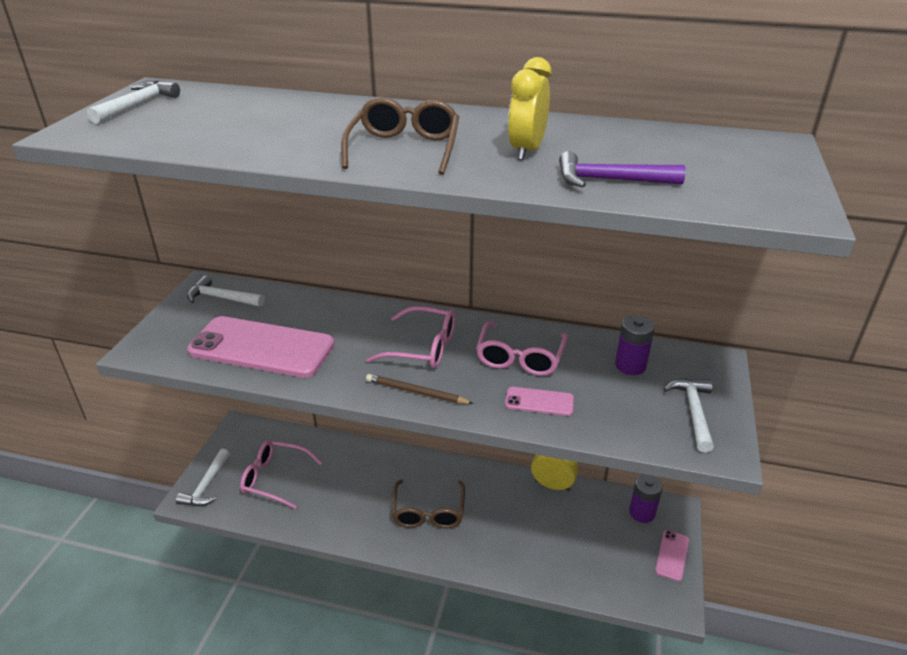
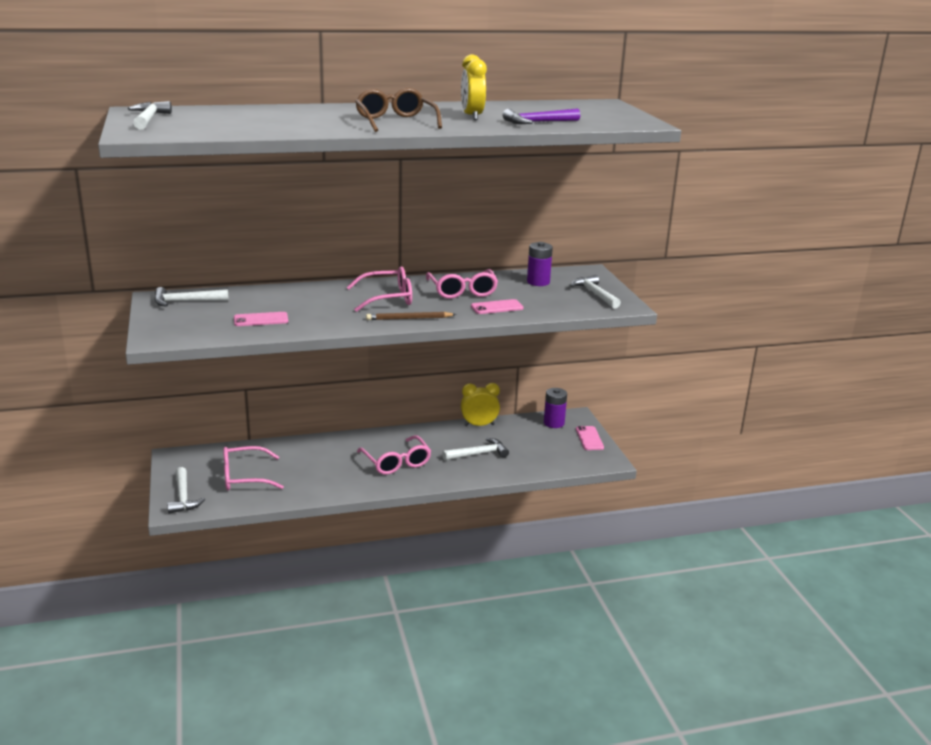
camera: 30 degrees left, 10 degrees down
pink phone [187,316,335,378] -> pink phone [234,312,288,326], size x0.45
brown glasses [392,479,465,529] -> pink glasses [357,435,431,475]
none -> white hammer [442,438,509,461]

